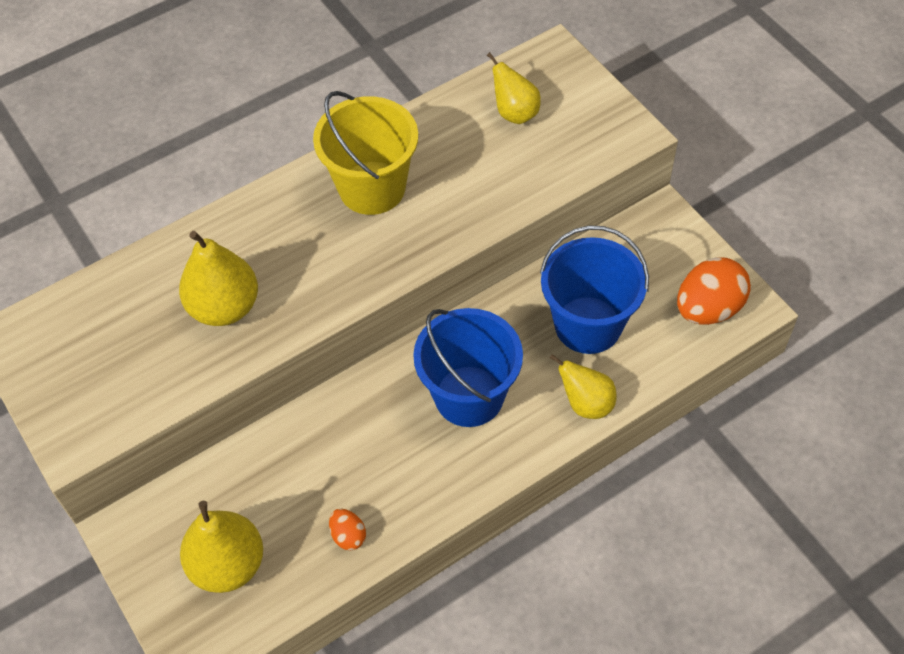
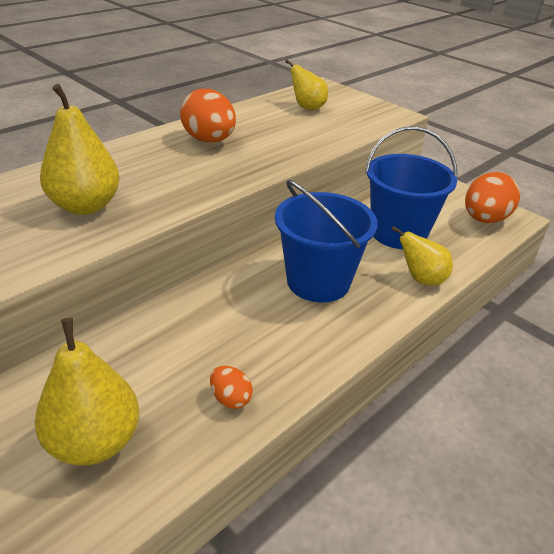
camera: 15 degrees left, 20 degrees down
yellow bucket [313,91,418,215] -> orange egg [180,89,236,143]

